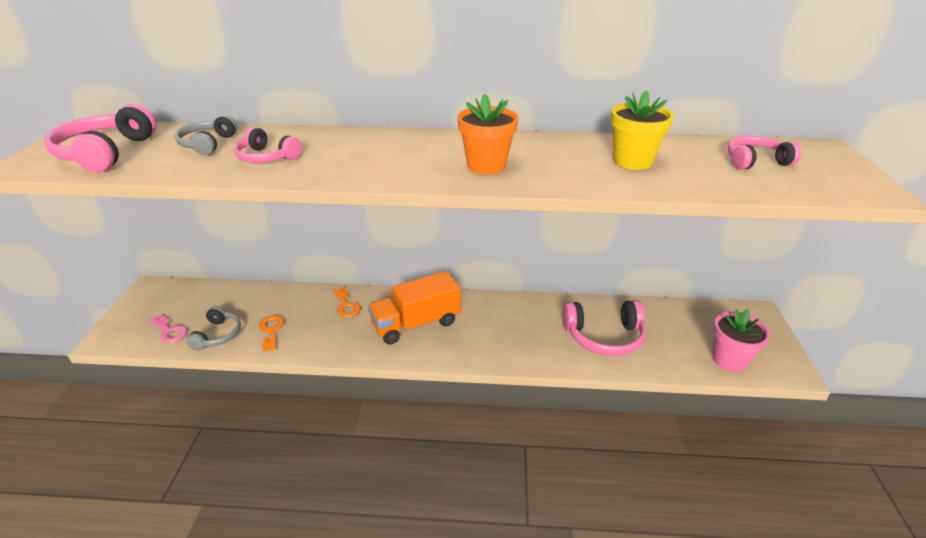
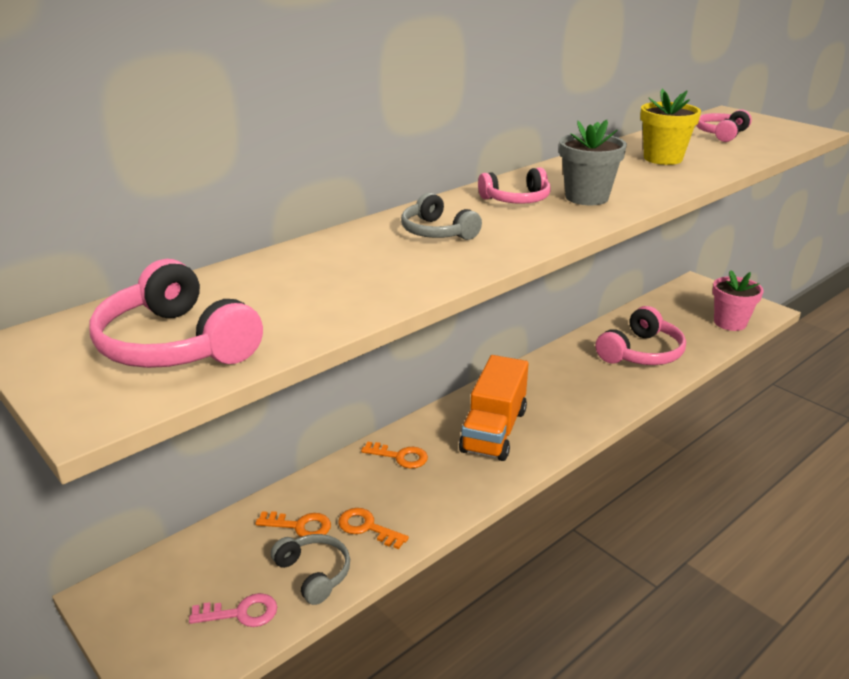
camera: 45 degrees left, 5 degrees down
grey headphones [175,115,238,156] -> grey headphones moved to [401,193,482,240]
pink headphones [234,127,302,163] -> pink headphones moved to [478,167,551,204]
orange flower pot [457,94,519,174] -> grey flower pot [559,119,627,205]
none -> orange key [255,511,331,537]

